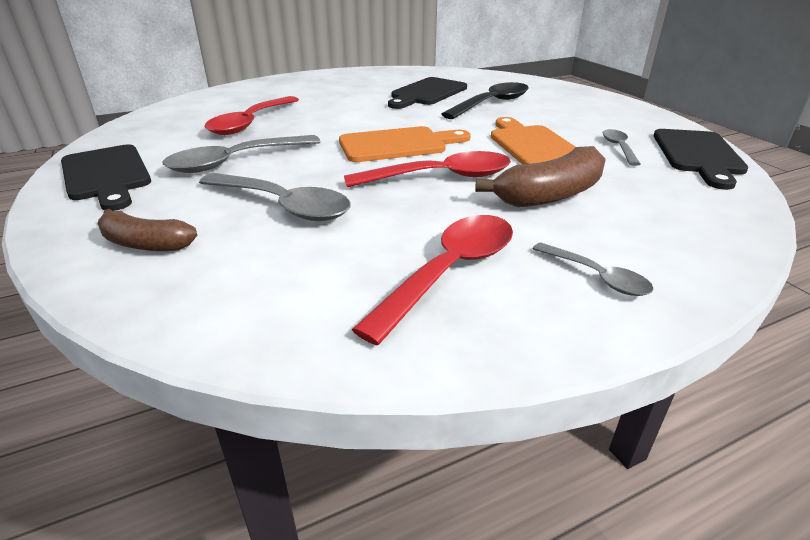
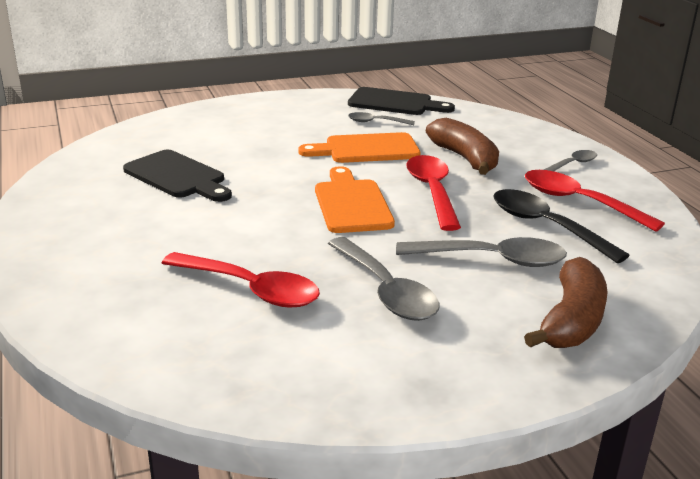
camera: 85 degrees left, 5 degrees down
black cutting board [61,144,151,211] -> none
brown banana [97,209,197,251] -> brown banana [524,257,608,348], size x1.53
grey spoon [199,173,351,221] -> grey spoon turned 60 degrees clockwise [396,237,567,267]
black spoon [441,82,529,119] -> black spoon moved to [493,189,630,263]

